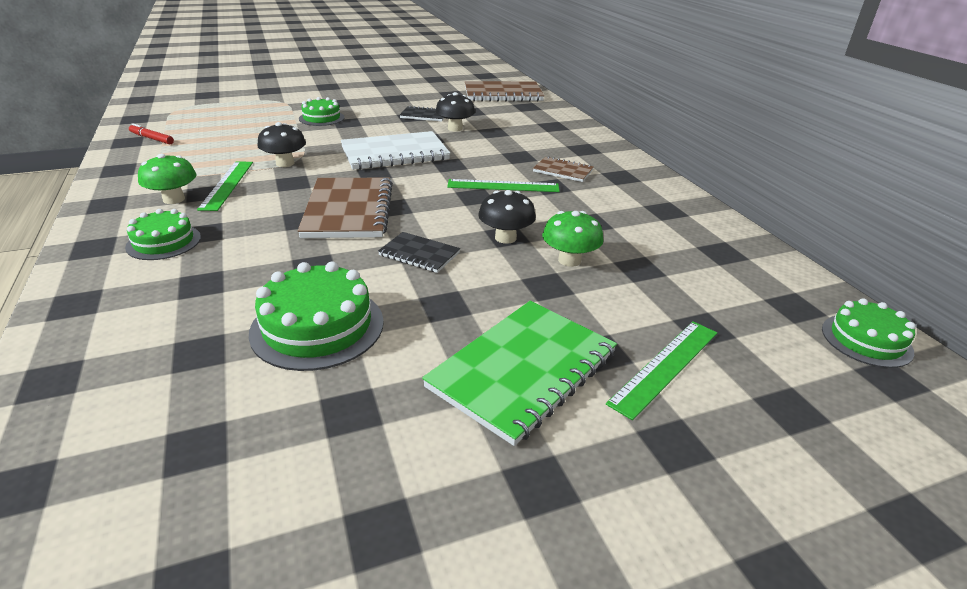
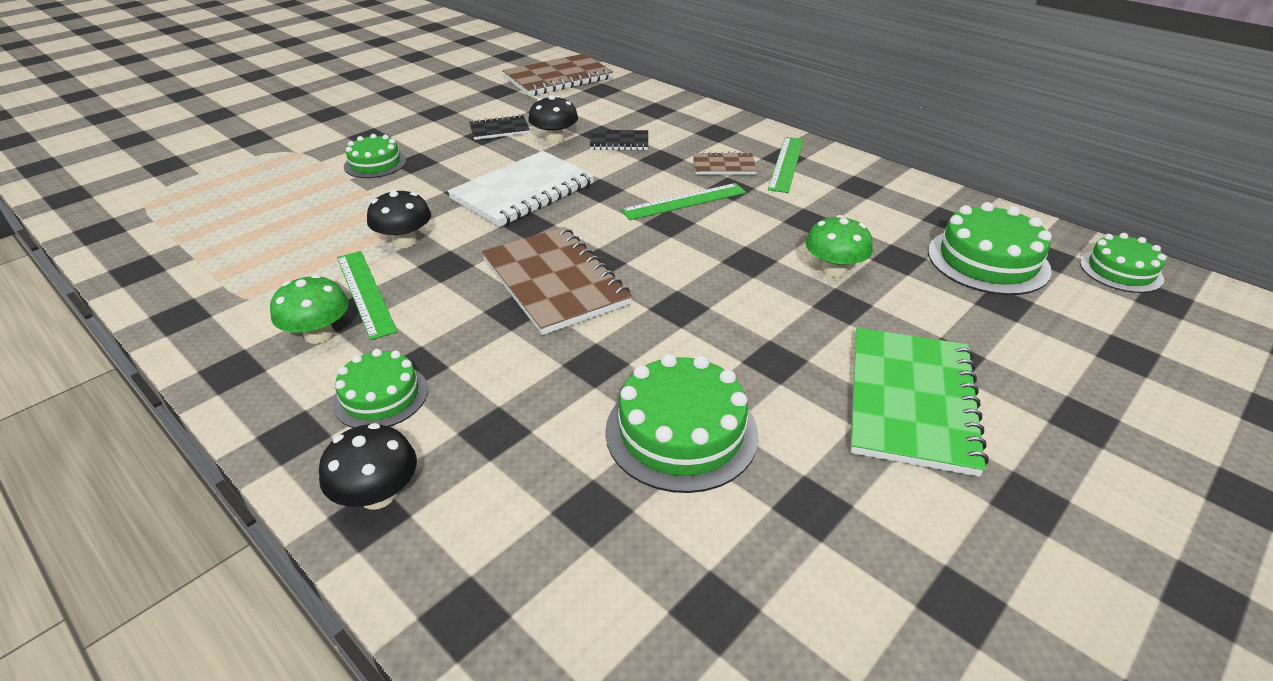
camera: 25 degrees left, 5 degrees up
red marker [129,123,174,144] -> none
black notebook [378,232,460,273] -> black notebook moved to [590,130,648,150]
black mushroom [478,190,536,244] -> black mushroom moved to [319,423,417,510]
green ruler [606,321,717,420] -> green ruler moved to [768,137,804,193]
none -> green cake [928,202,1052,295]

